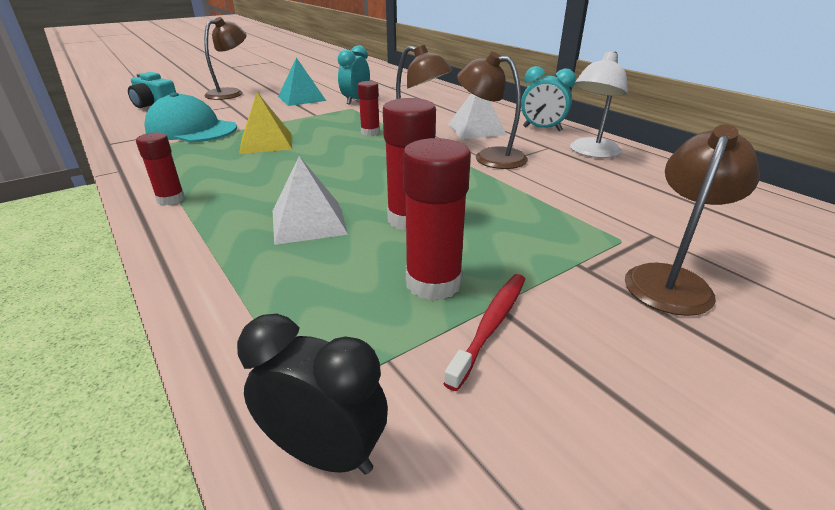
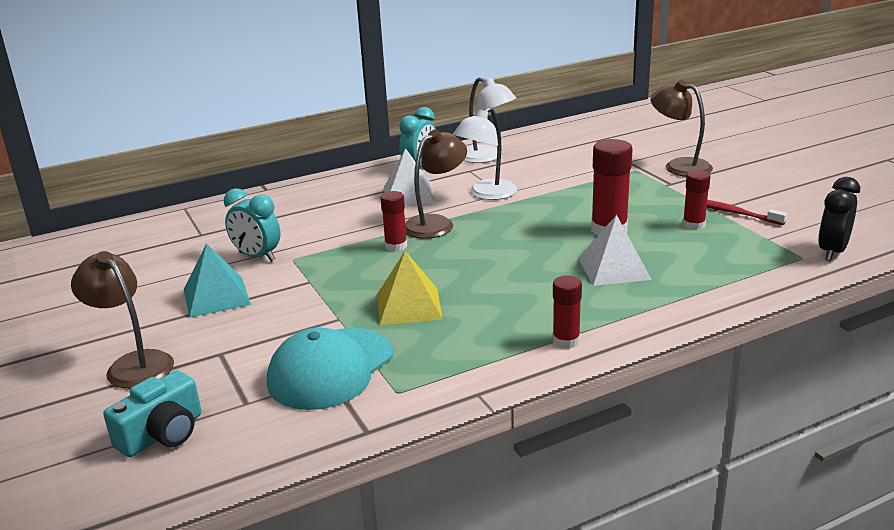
camera: 80 degrees left, 5 degrees down
red glue stick [403,138,471,301] -> red glue stick [682,170,710,230], size x0.61
brown lamp [457,52,528,169] -> white lamp [453,107,517,200]

